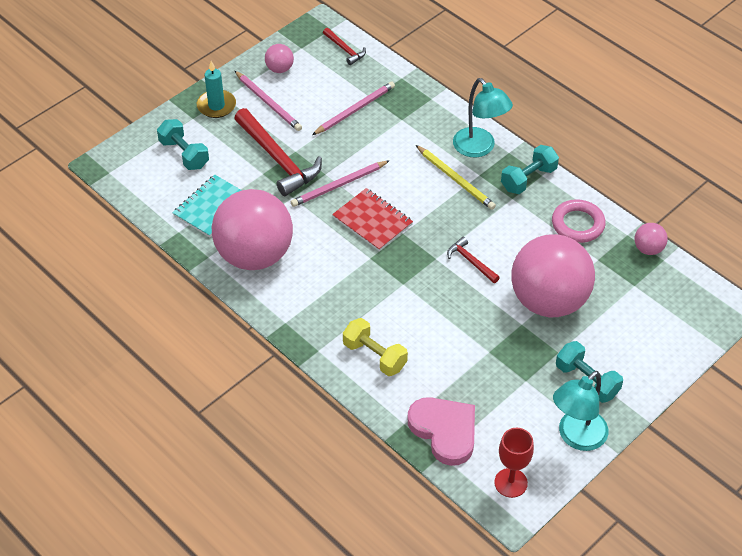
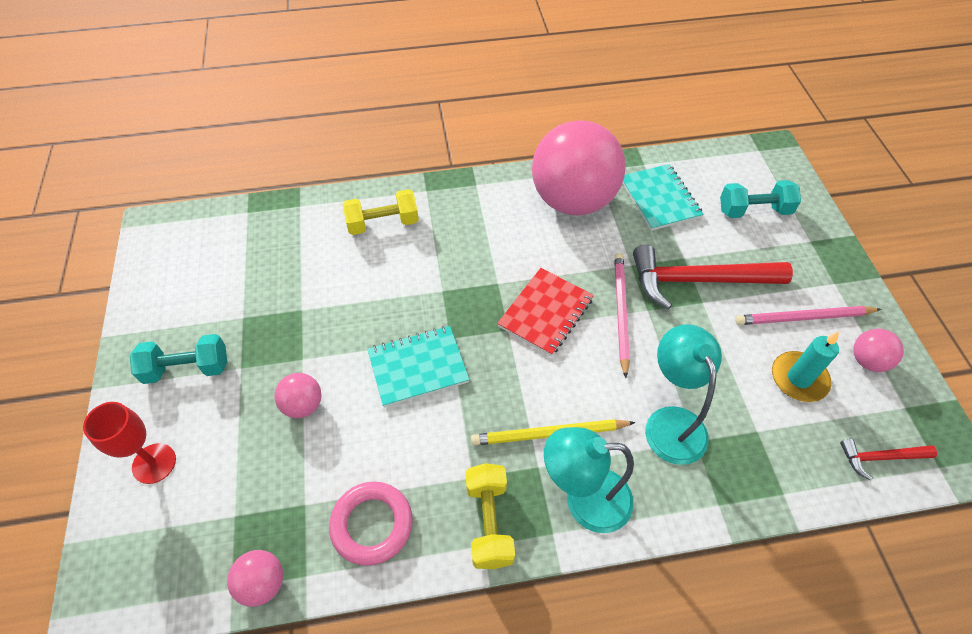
camera: 125 degrees right, 5 degrees up
turquoise candle [197,61,236,118] -> turquoise candle moved to [772,331,839,402]
pink pencil [312,81,395,135] -> none
red notebook [332,188,413,251] -> red notebook turned 45 degrees counterclockwise [497,268,594,356]
pink heart [408,397,475,466] -> none
red hammer [447,237,500,283] -> turquoise notebook [367,326,470,407]
red goblet [494,428,534,498] -> red goblet moved to [83,402,176,484]
turquoise dumbbell [501,145,559,194] -> yellow dumbbell [465,463,515,569]
pink ball [511,234,595,317] -> pink ball [274,373,322,418], size x0.41
turquoise lamp [553,371,609,451] -> turquoise lamp moved to [645,324,722,465]

